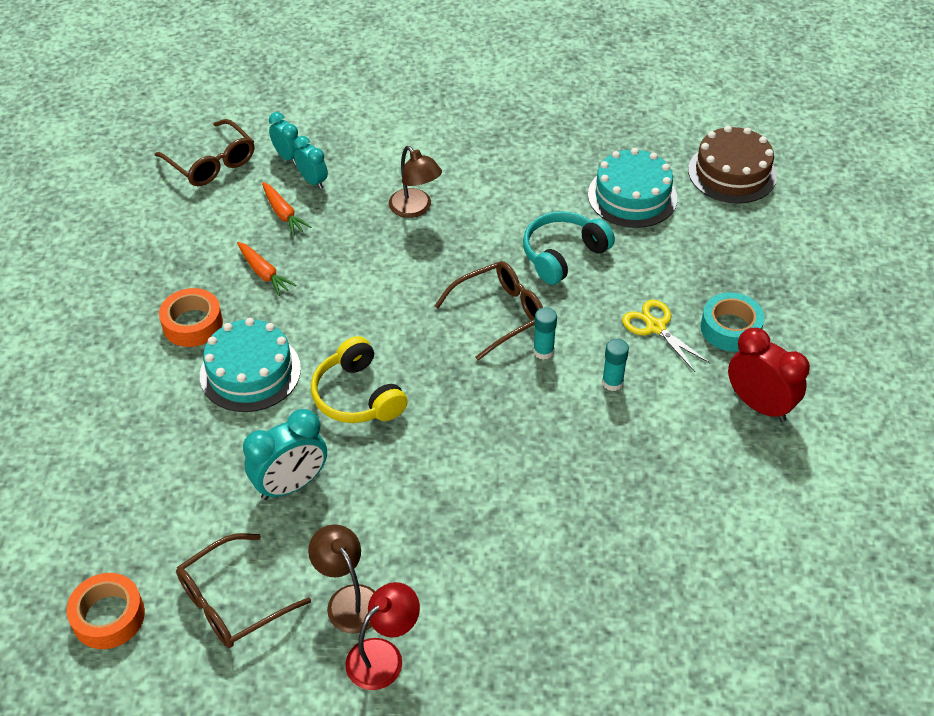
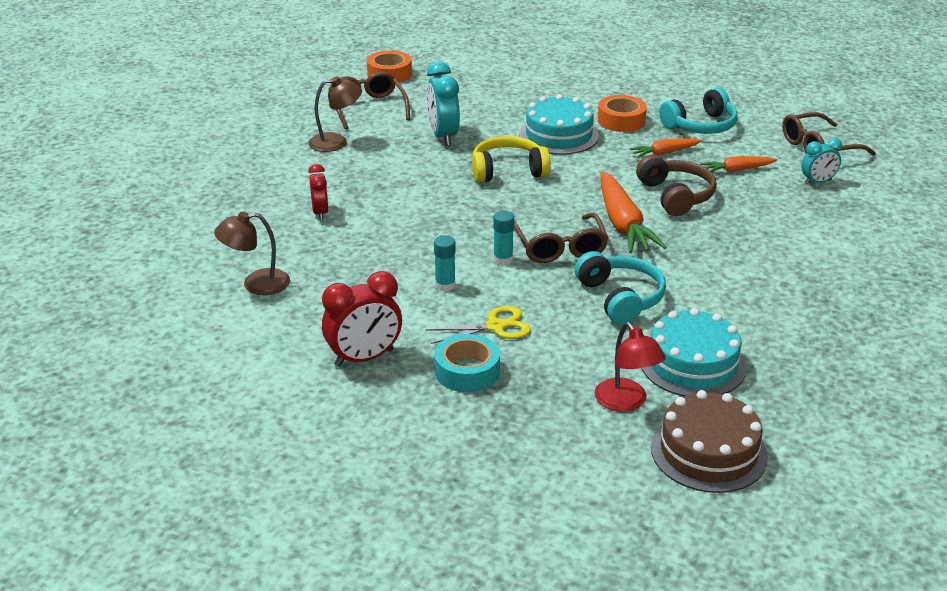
camera: 110 degrees right, 15 degrees down
turquoise clock [294,136,328,189] -> none
red lamp [345,582,420,690] -> red lamp moved to [594,322,666,412]
brown lamp [389,146,442,218] -> brown lamp moved to [214,212,290,295]
none -> red clock [308,164,329,220]
none -> orange carrot [600,172,666,253]
none -> brown headphones [636,154,717,216]
none -> turquoise headphones [659,88,738,134]

